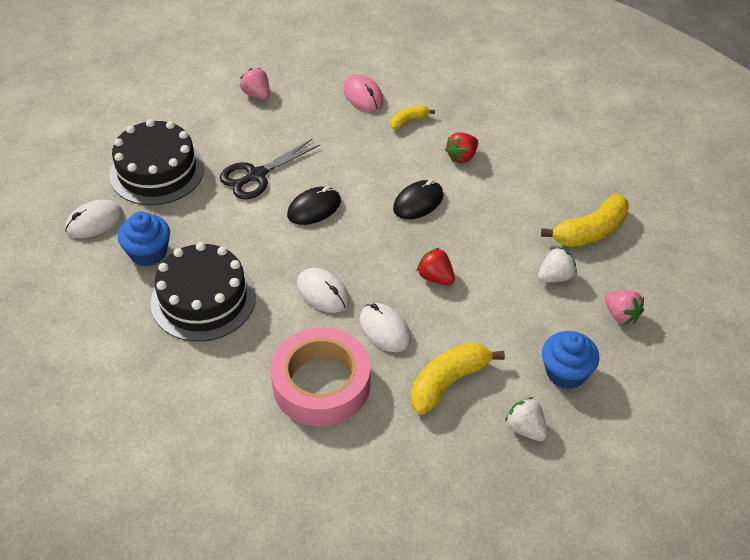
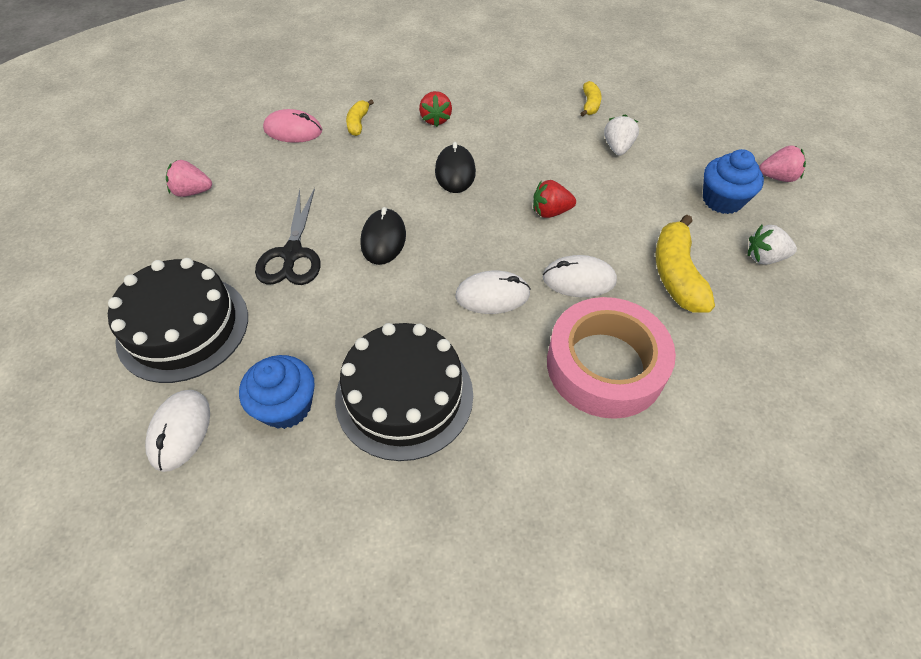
camera: 50 degrees left, 5 degrees up
yellow banana [541,194,629,247] -> yellow banana [580,81,602,117], size x0.54
pink strawberry [605,290,644,325] -> pink strawberry moved to [759,145,806,182]

